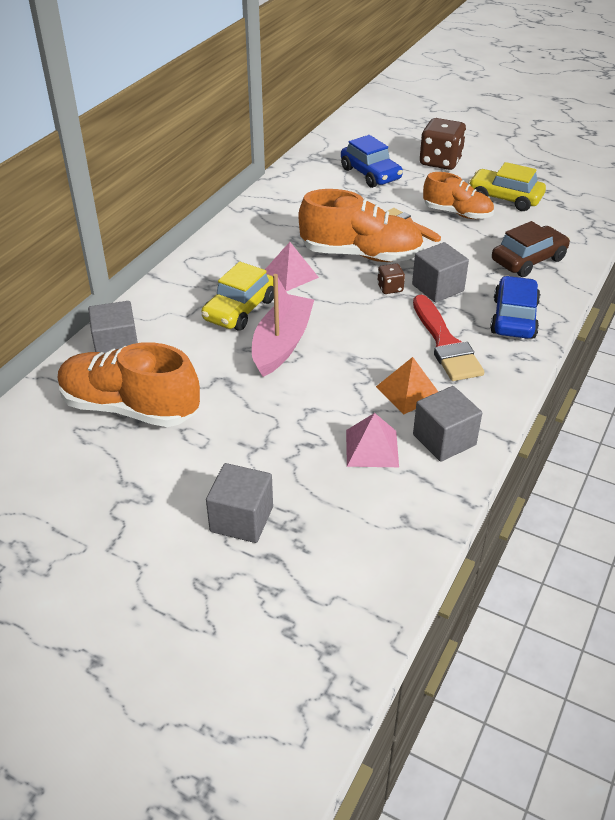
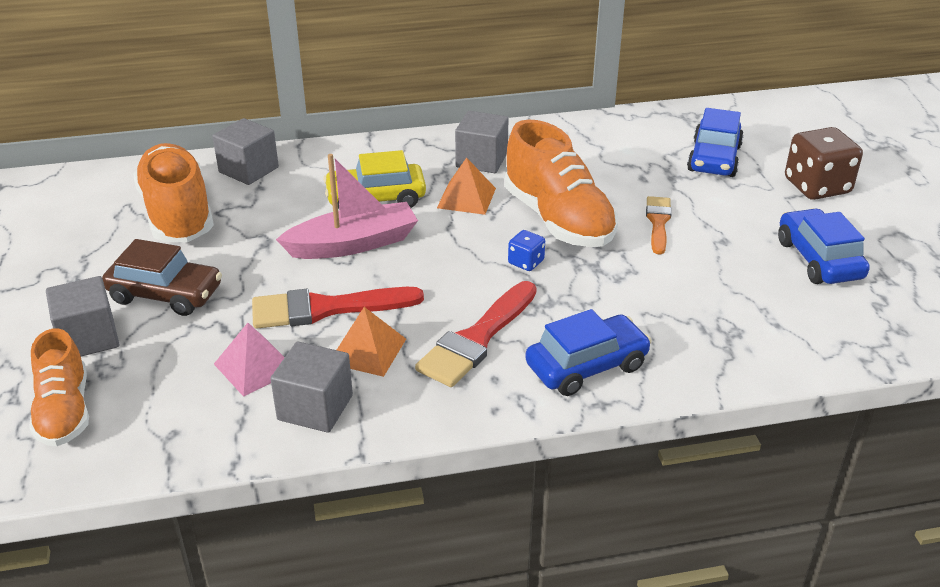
camera: 50 degrees right, 5 degrees down
pink pyramid [265,242,319,291] -> orange pyramid [437,158,496,215]
brown dice [377,264,405,294] -> blue dice [508,230,545,271]
grey cube [412,242,469,302] -> grey cube moved to [455,111,509,173]
orange shoe [423,172,494,219] -> orange shoe moved to [29,328,89,446]
yellow car [468,162,546,211] -> blue car [778,208,870,284]
brown car [492,221,570,277] -> brown car moved to [102,239,222,316]
none -> red brush [252,287,424,329]

